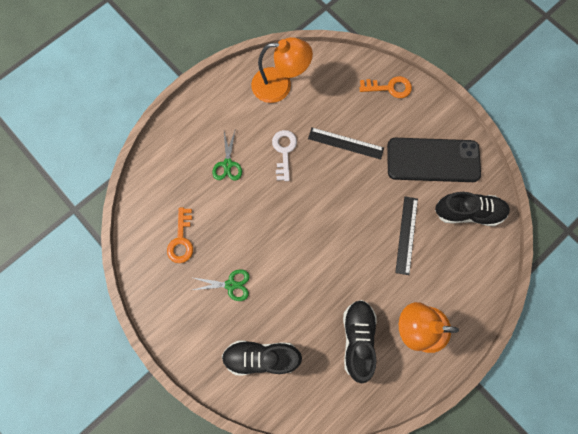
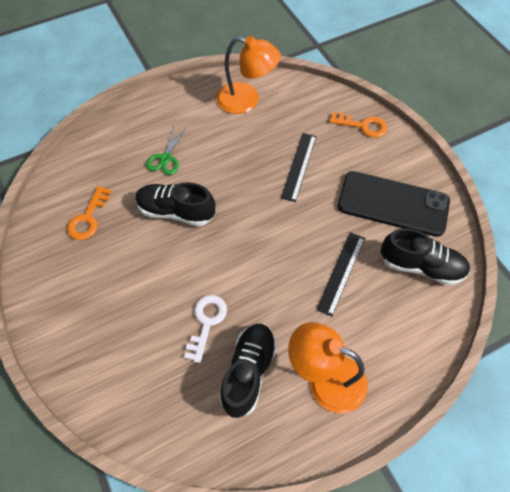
camera: 15 degrees right, 15 degrees down
green scissors [191,269,250,301] -> none
black shoe [222,341,302,376] -> black shoe moved to [135,182,215,226]
white key [272,130,297,181] -> white key moved to [184,295,227,363]
black ruler [308,128,384,159] -> black ruler turned 75 degrees clockwise [281,133,316,202]

